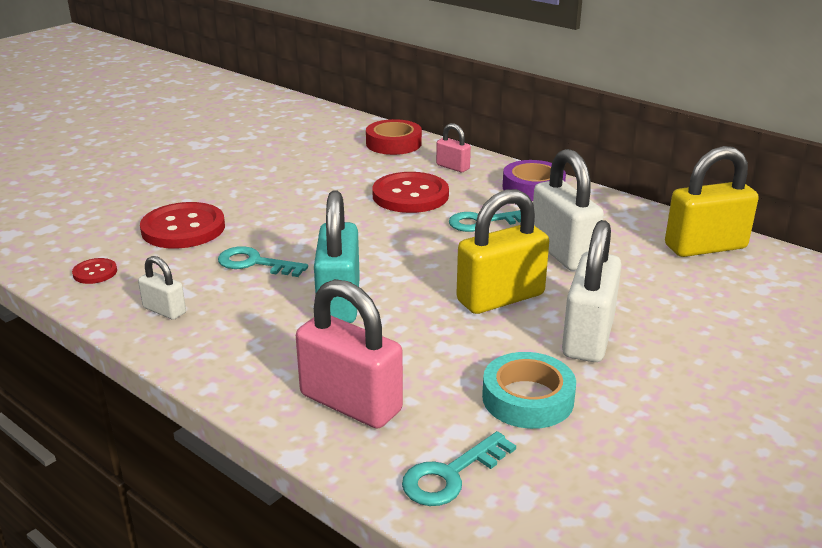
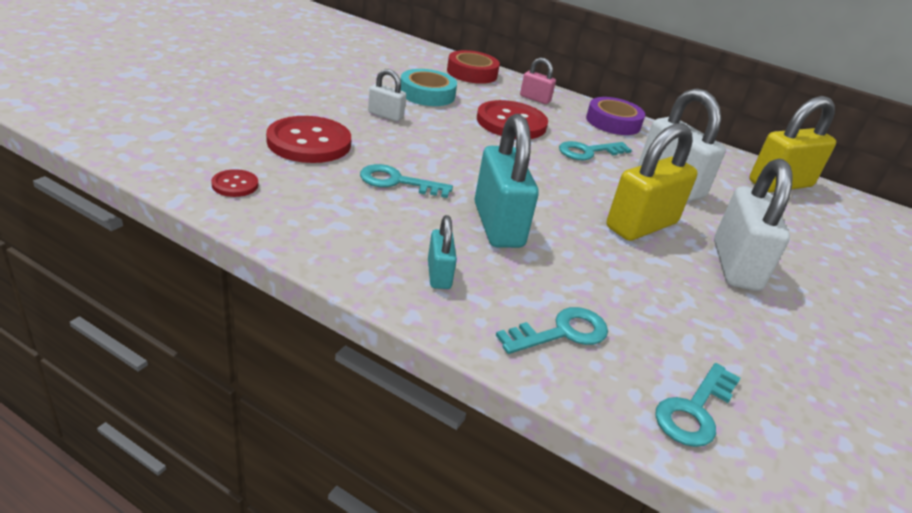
camera: 15 degrees left, 5 degrees up
white padlock [138,256,186,320] -> white padlock moved to [368,69,406,121]
pink padlock [296,279,403,428] -> turquoise key [496,307,608,354]
turquoise tape [482,352,576,429] -> turquoise tape moved to [401,69,457,106]
none -> turquoise padlock [428,215,457,289]

